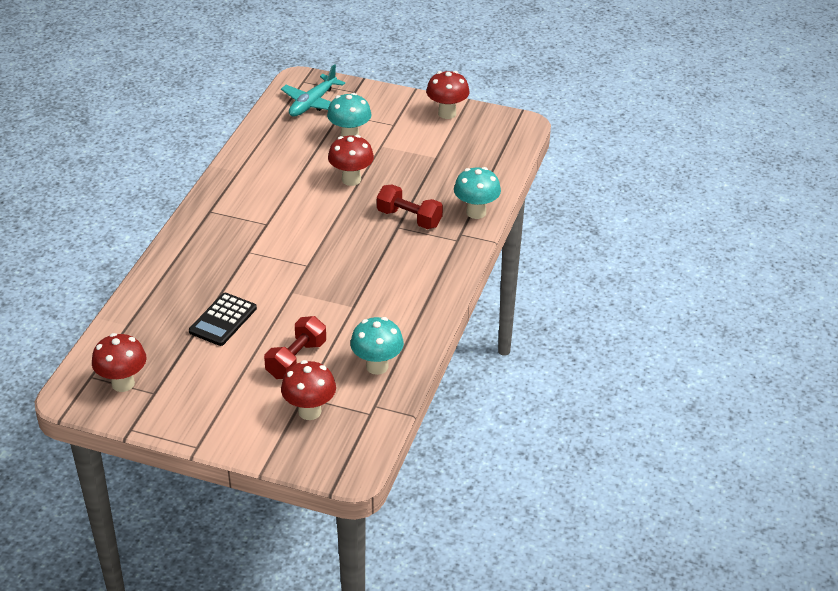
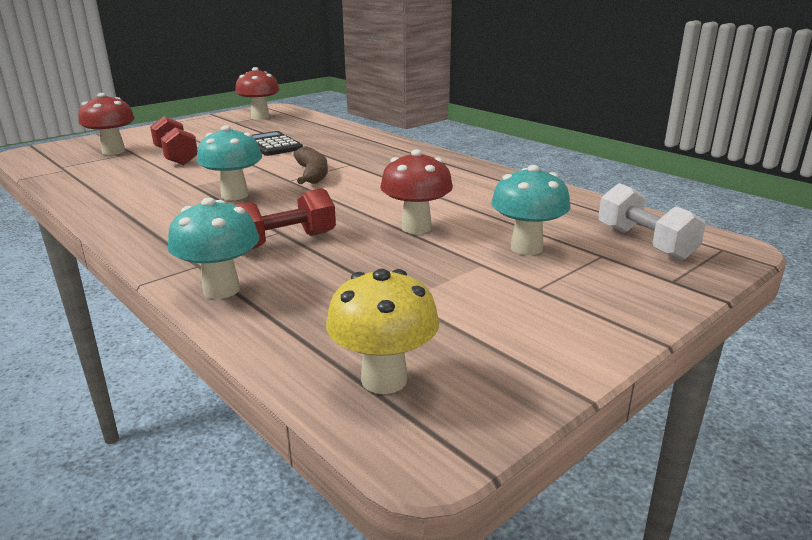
camera: 120 degrees right, 15 degrees down
turquoise plane [281,64,345,117] -> white dumbbell [598,183,706,260]
turquoise mushroom [350,317,404,375] -> turquoise mushroom moved to [197,125,262,200]
red mushroom [426,71,469,119] -> none
none -> brown banana [293,146,328,184]
none -> yellow mushroom [326,269,439,394]

